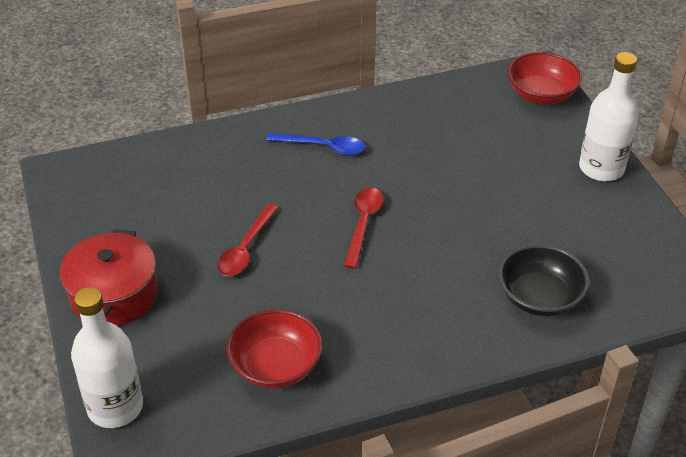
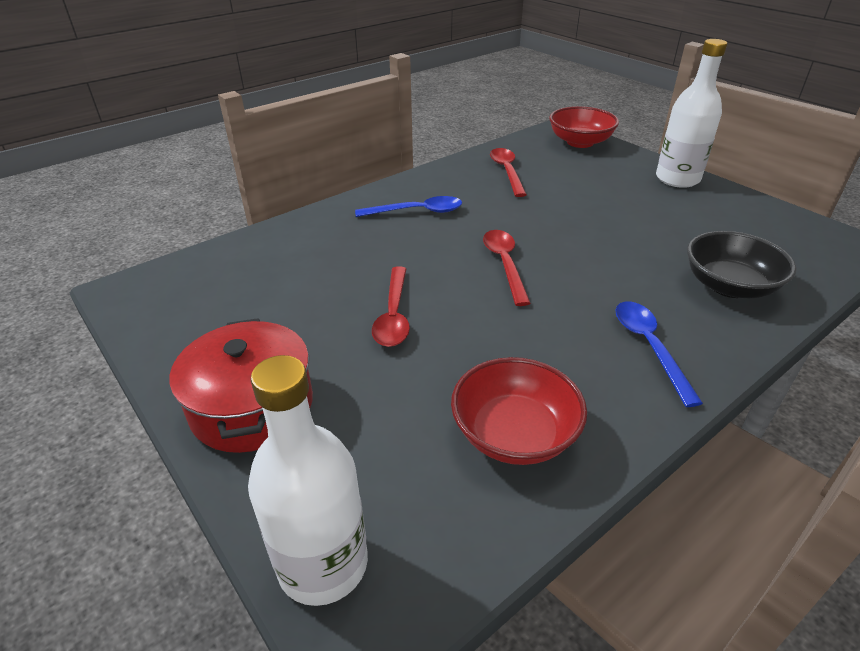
camera: 20 degrees left, 5 degrees down
none -> red spoon [490,148,527,197]
none -> blue spoon [615,301,703,407]

